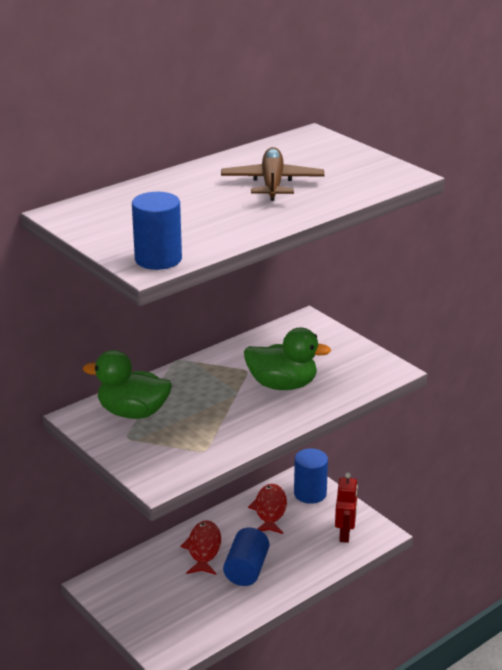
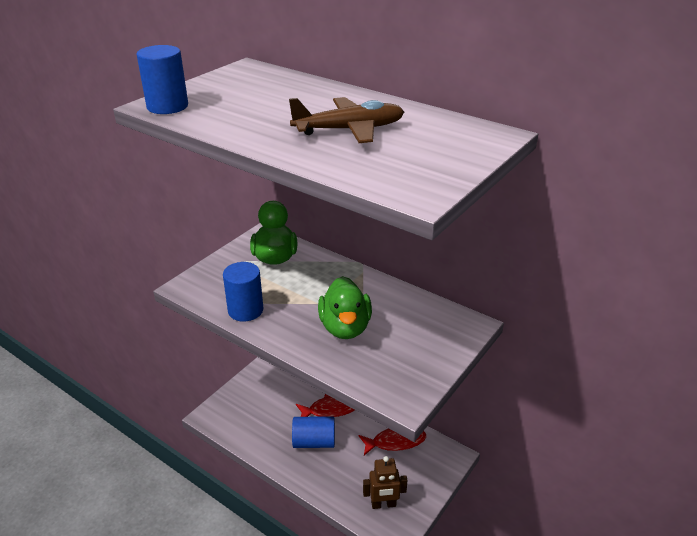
camera: 75 degrees right, 5 degrees up
blue cylinder [294,448,328,504] -> blue cylinder moved to [223,262,263,321]
red robot [335,473,358,543] -> brown robot [363,456,408,509]

